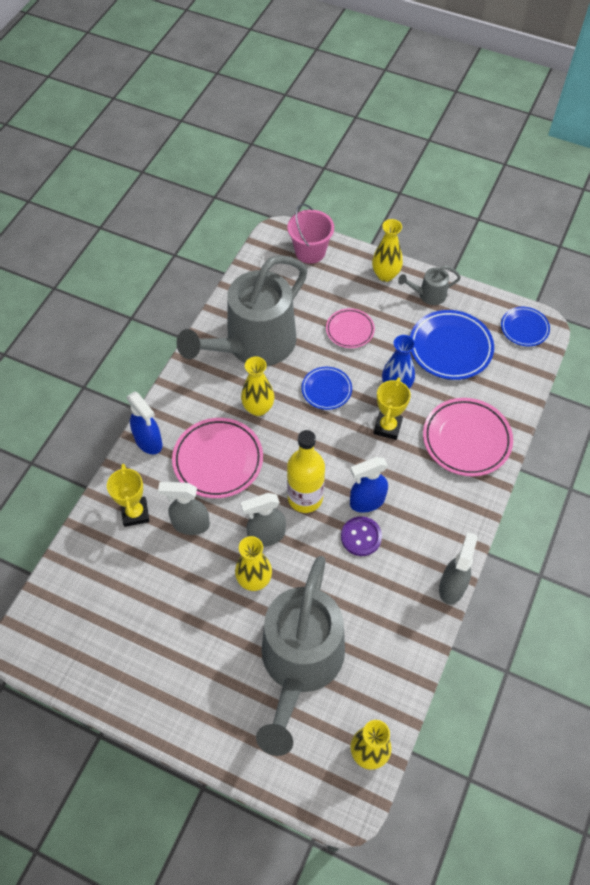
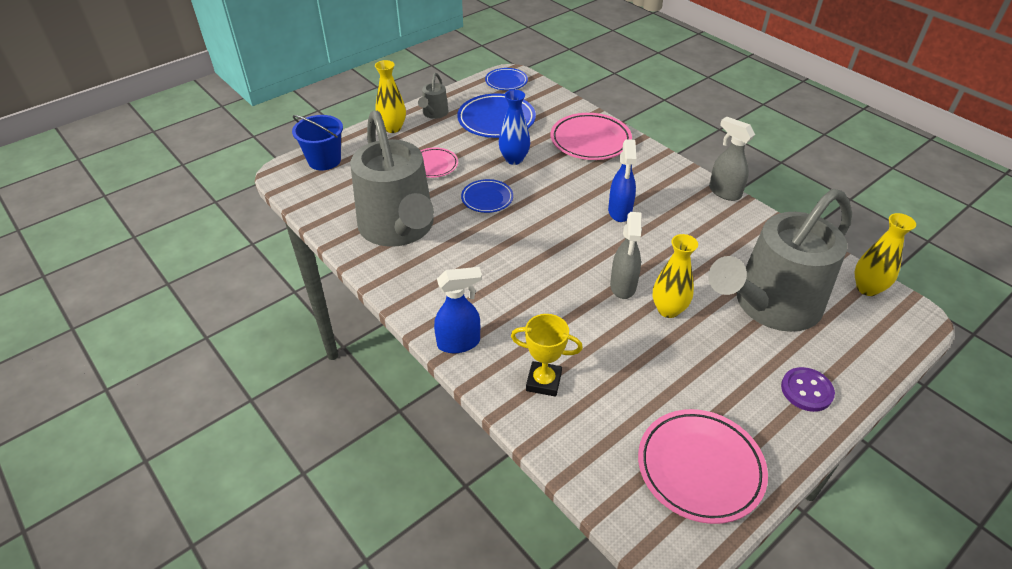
camera: 65 degrees left, 15 degrees down
grey spray bottle [158,482,210,535] -> none
pink plate [172,418,263,498] -> pink plate moved to [638,409,768,524]
yellow vase [241,357,274,416] -> none
grey watering can [256,556,345,756] -> grey watering can turned 105 degrees clockwise [708,189,852,332]
yellow bottle [287,430,325,513] -> none
pink bucket [288,204,334,264] -> blue bucket [292,115,343,170]
purple button [341,516,382,556] -> purple button moved to [781,367,835,412]
yellow trophy [374,377,411,440] -> none

